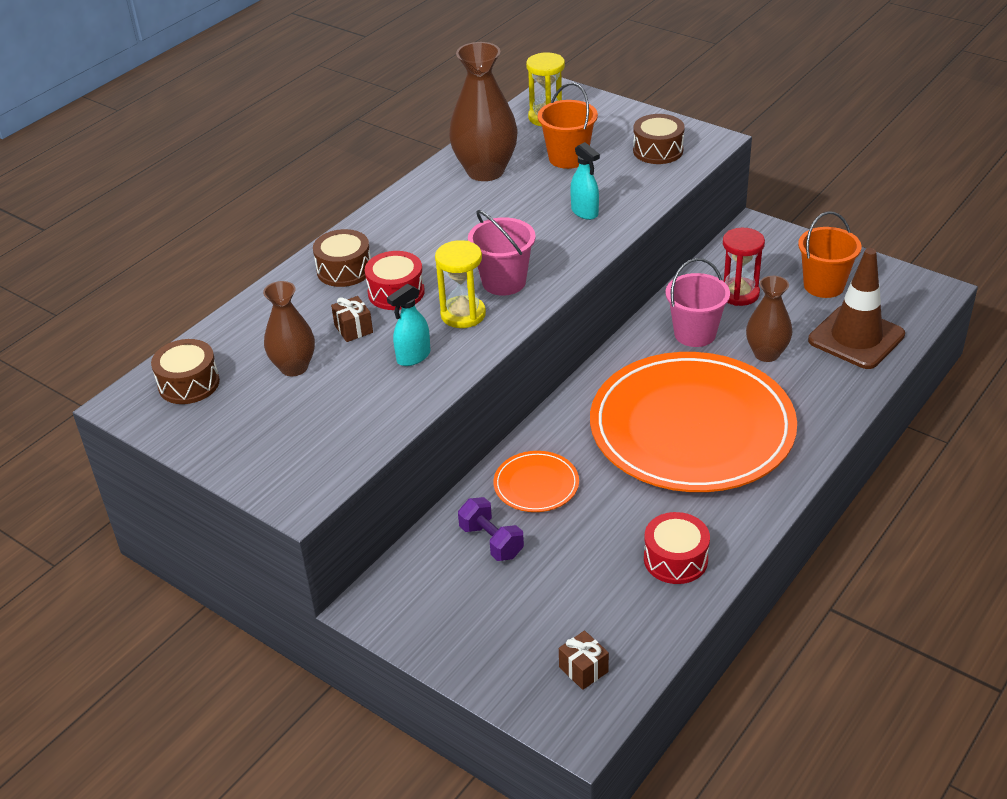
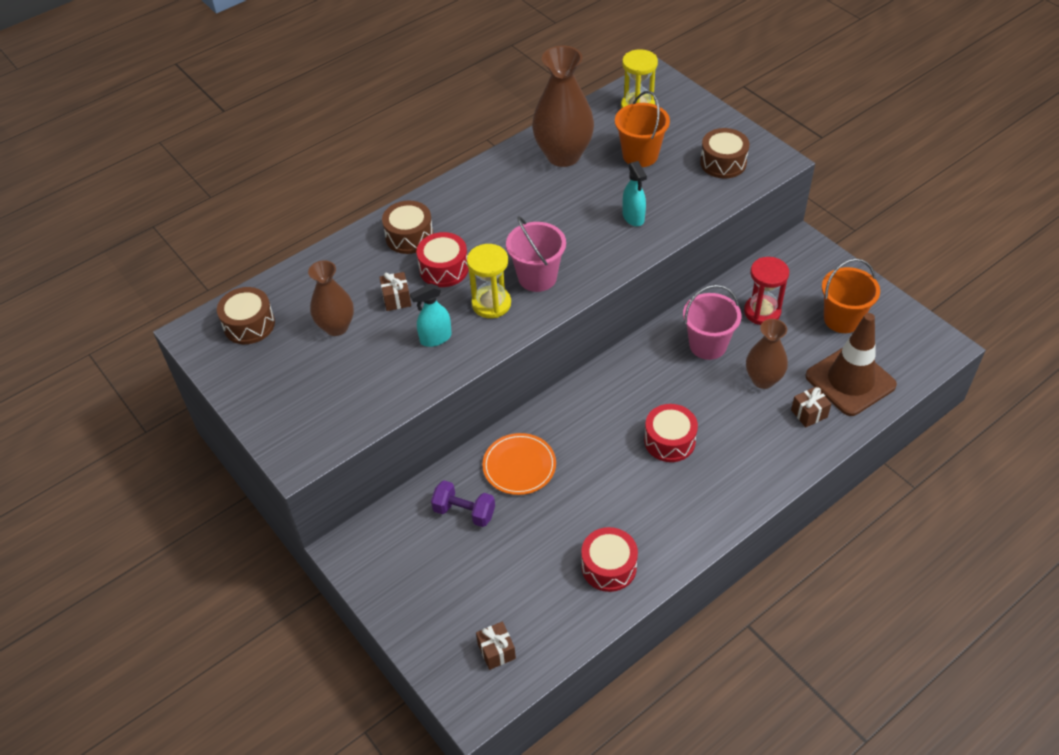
camera: 15 degrees right, 10 degrees up
purple dumbbell [458,497,524,561] -> purple dumbbell turned 45 degrees counterclockwise [431,480,495,527]
orange plate [590,352,797,492] -> red drum [644,404,698,462]
none -> brown gift [791,386,831,428]

